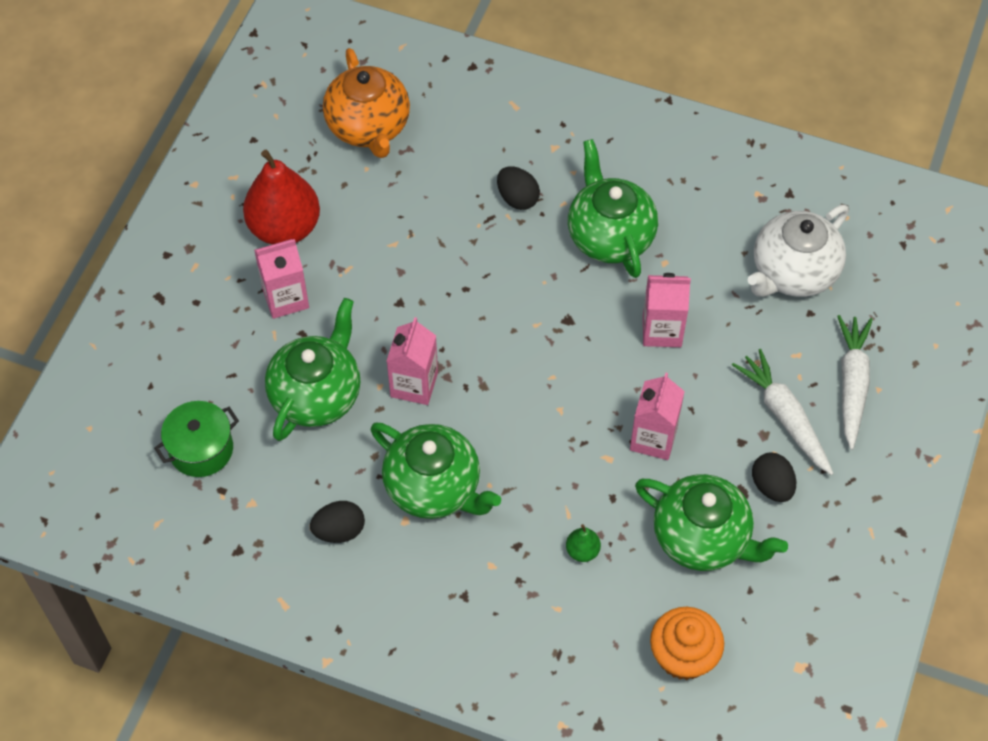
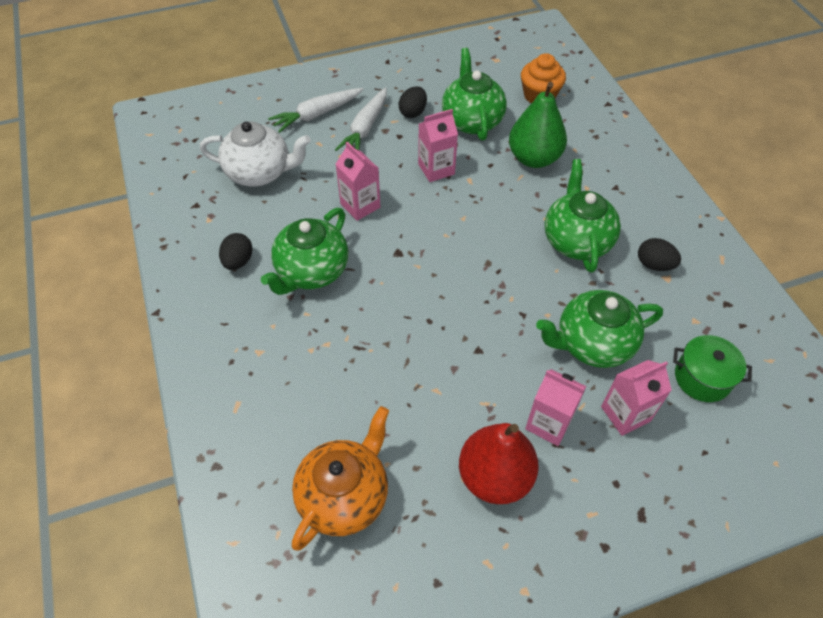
camera: 130 degrees left, 5 degrees down
pink carton [387,317,438,405] -> pink carton moved to [601,360,672,436]
black egg [497,166,540,210] -> black egg moved to [219,233,253,270]
green pear [566,524,601,562] -> green pear [509,82,567,168], size x2.40

